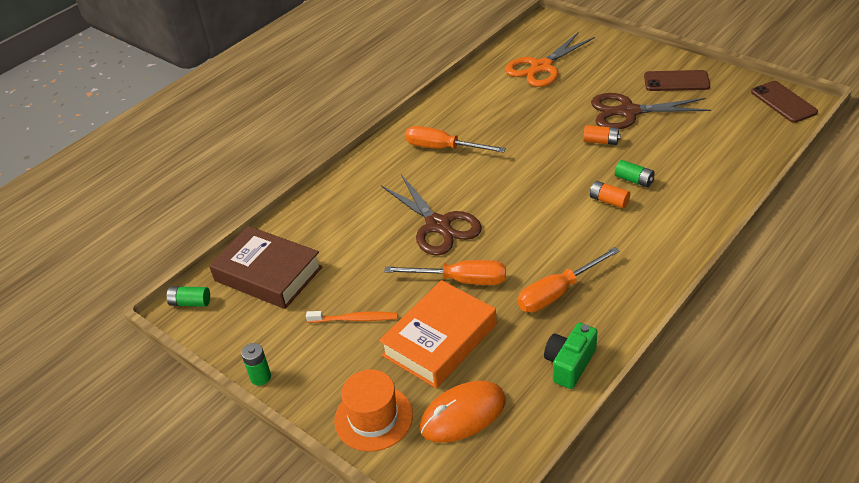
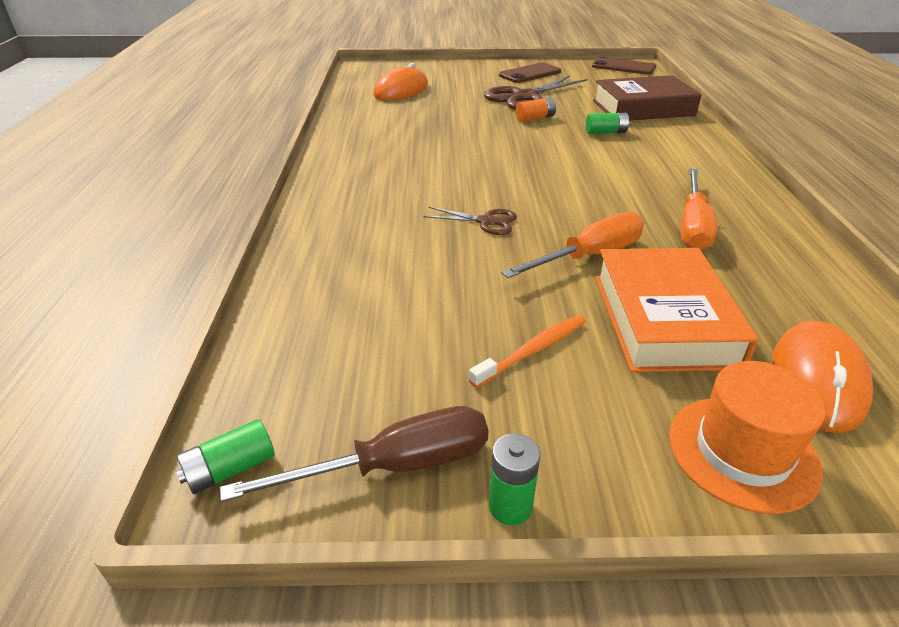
camera: 45 degrees left, 5 degrees down
brown book [209,226,322,309] -> brown book moved to [593,75,702,121]
brown scissors [381,174,482,256] -> brown scissors [423,207,517,235], size x0.52
orange screwdriver [405,126,506,153] -> none
orange scissors [505,32,595,87] -> orange mouse [373,63,428,101]
green camera [544,323,597,389] -> none
orange battery [590,181,630,209] -> none
none -> brown screwdriver [220,406,488,502]

